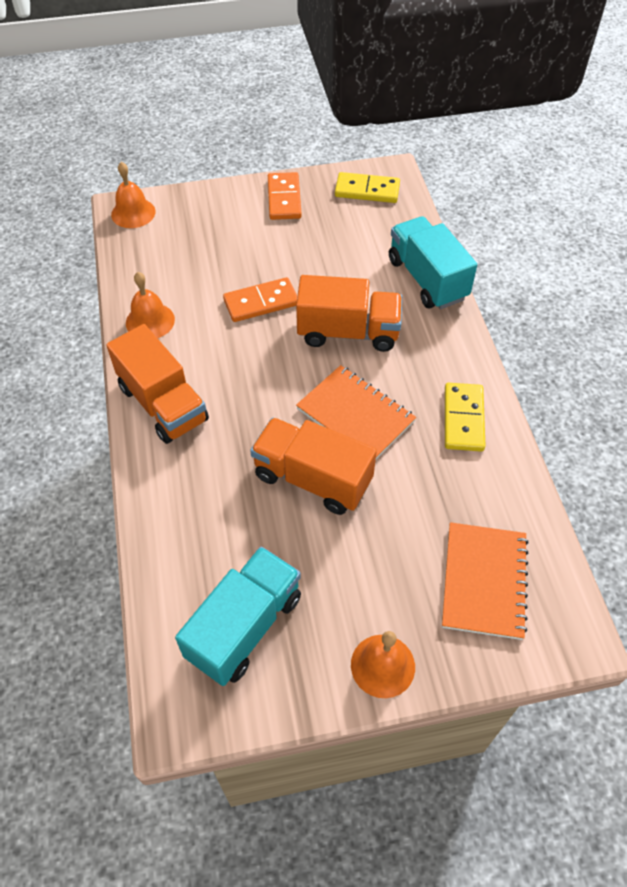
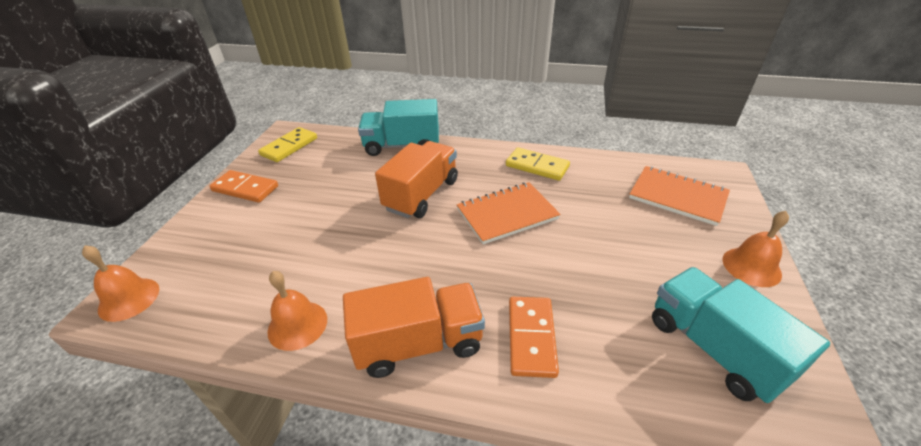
camera: 65 degrees left, 15 degrees down
orange domino [223,277,297,322] -> orange domino moved to [509,297,559,378]
orange truck [250,418,377,515] -> none

